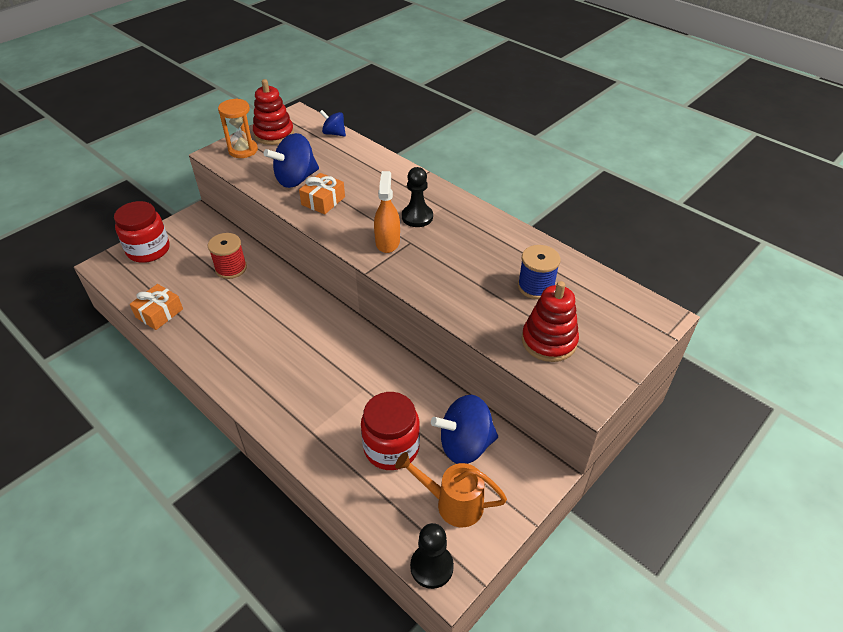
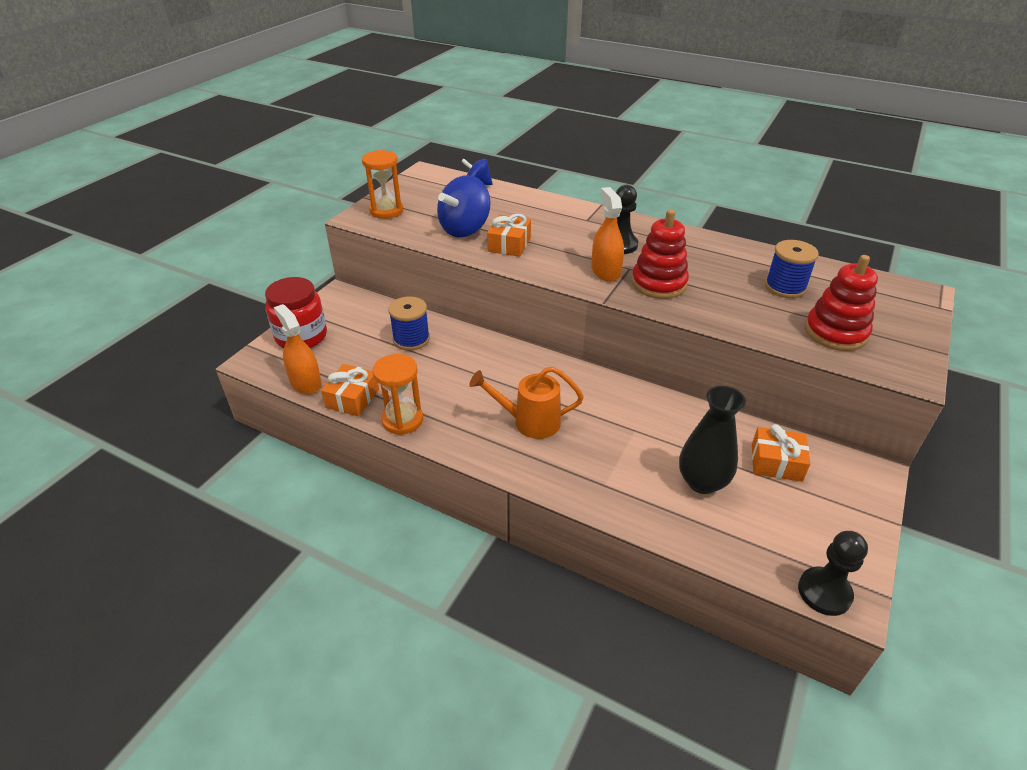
camera: 15 degrees left, 5 degrees down
red spool [208,233,247,279] -> blue spool [388,296,430,351]
red stacking toy [253,79,294,145] -> red stacking toy moved to [632,209,689,299]
red jar [361,392,420,470] -> black vase [679,386,746,494]
orange watering can [395,452,507,528] -> orange watering can moved to [469,366,584,439]
blue spinning top [431,395,498,464] -> orange gift [752,424,810,482]
none -> orange spray bottle [274,304,321,394]
none -> orange hourglass [373,354,423,435]

